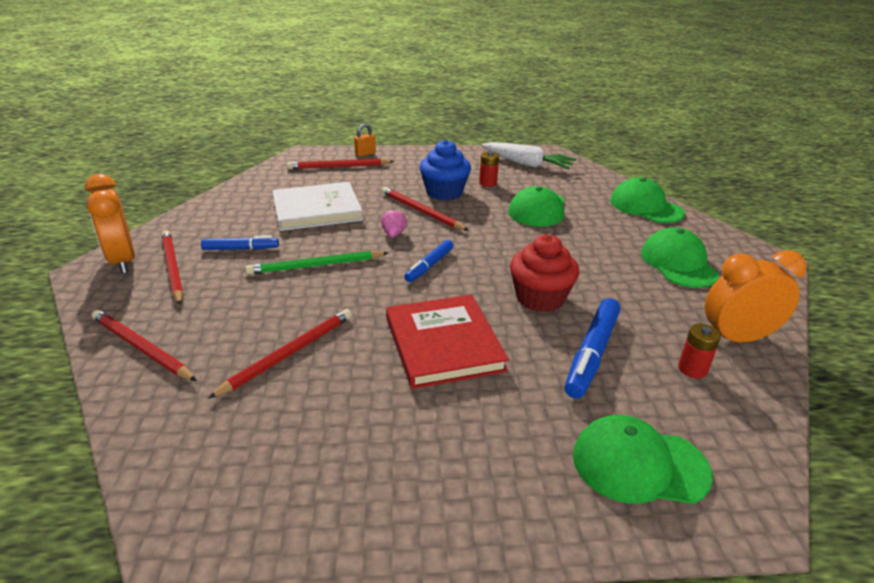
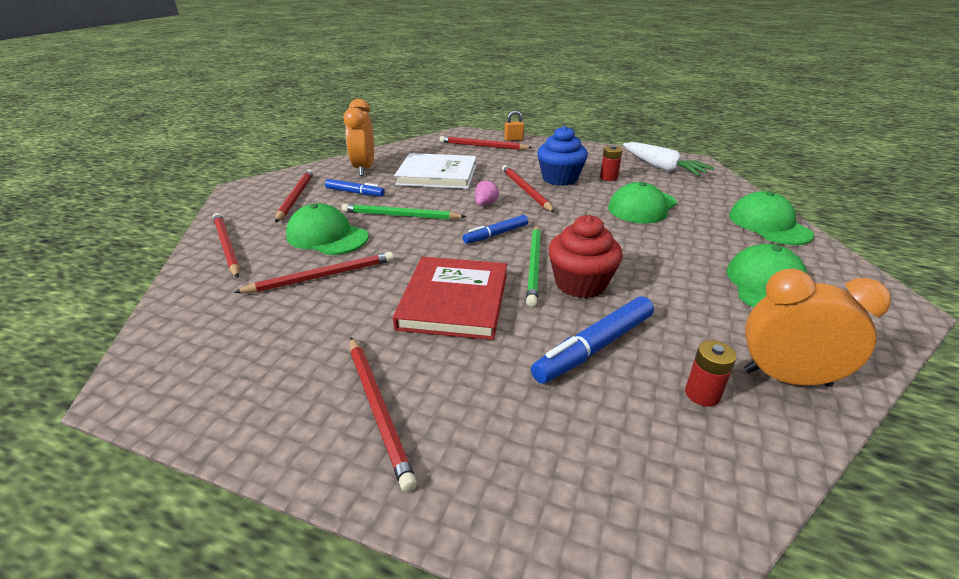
camera: 25 degrees right, 0 degrees up
orange clock [85,174,135,274] -> orange clock moved to [343,99,374,176]
green cap [573,415,713,504] -> green cap moved to [286,203,369,255]
none -> red pencil [350,337,417,492]
none -> green pencil [526,225,541,307]

